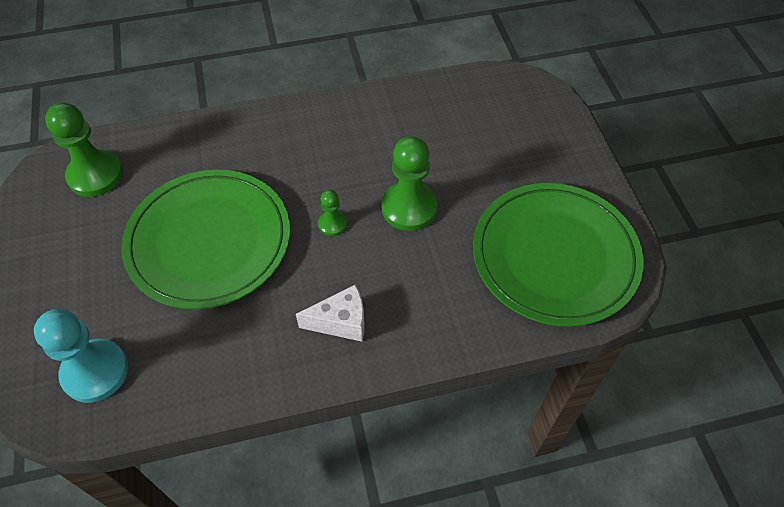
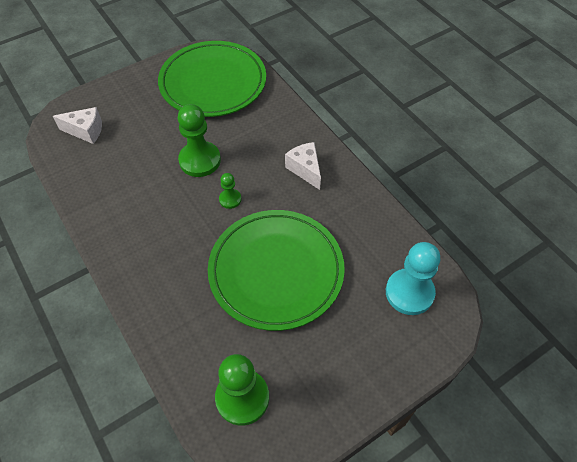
camera: 110 degrees left, 0 degrees up
none -> white cheese [53,107,102,144]

